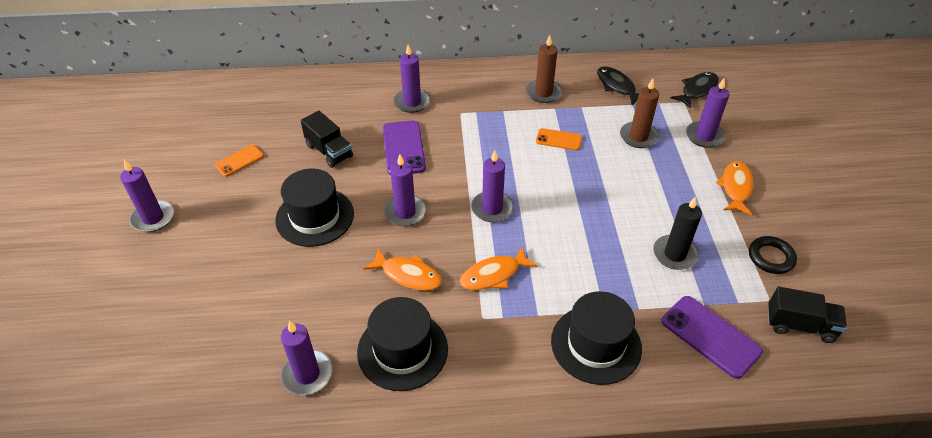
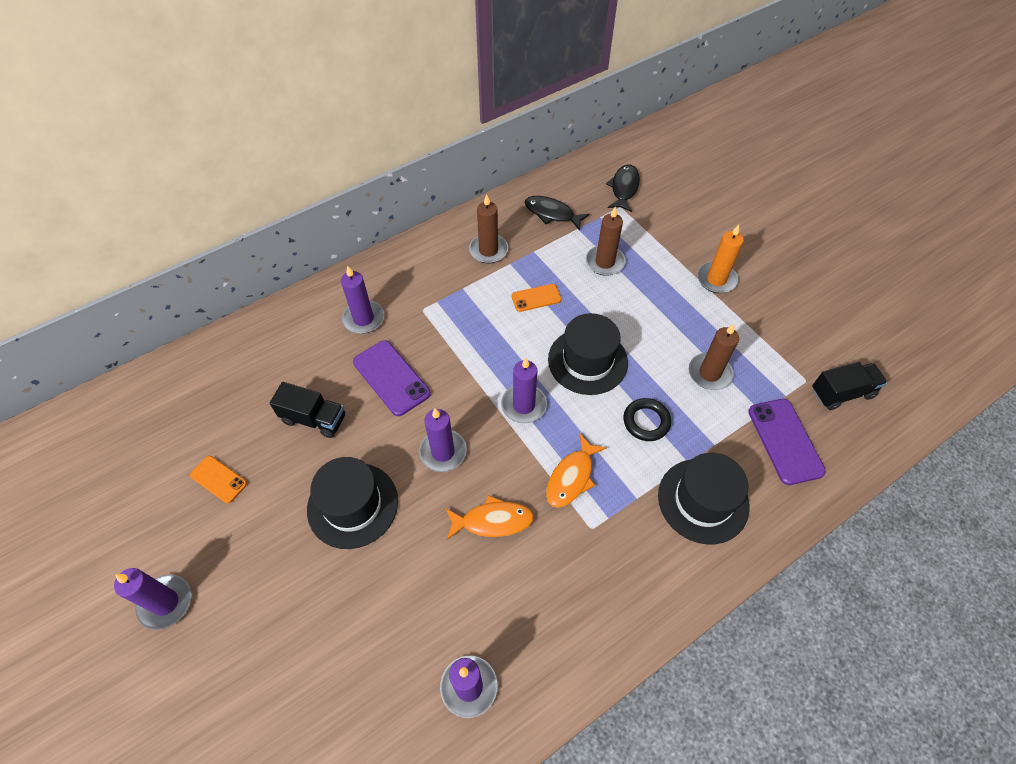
camera: 30 degrees left, 10 degrees up
orange phone [215,145,264,177] -> orange phone turned 75 degrees counterclockwise [190,456,247,503]
black hat [357,297,448,391] -> black hat moved to [548,313,628,395]
black candle [653,196,702,270] -> brown candle [689,324,739,390]
purple phone [662,296,763,379] -> purple phone turned 60 degrees clockwise [748,399,826,485]
purple candle [686,77,729,148] -> none
orange fish [716,161,754,215] -> orange candle [697,225,744,293]
black ring [749,236,797,274] -> black ring moved to [623,398,671,441]

